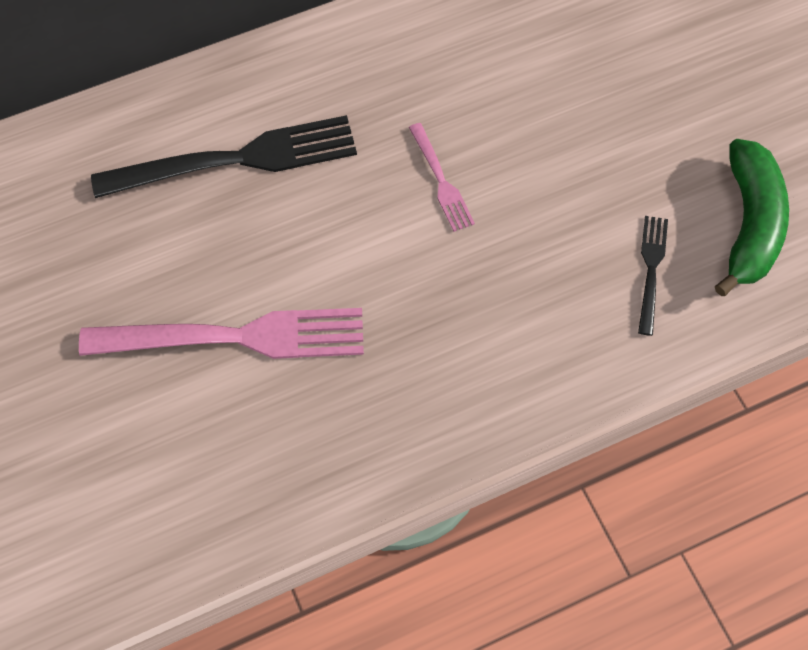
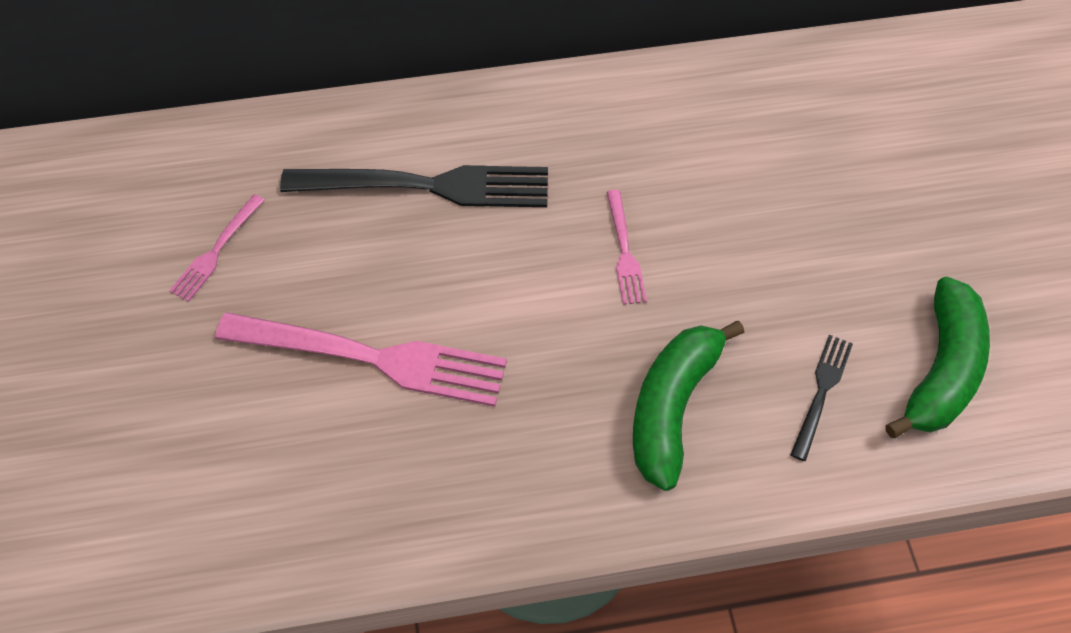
camera: 15 degrees right, 5 degrees down
none -> pink fork [169,194,264,302]
none -> green banana [633,321,744,491]

